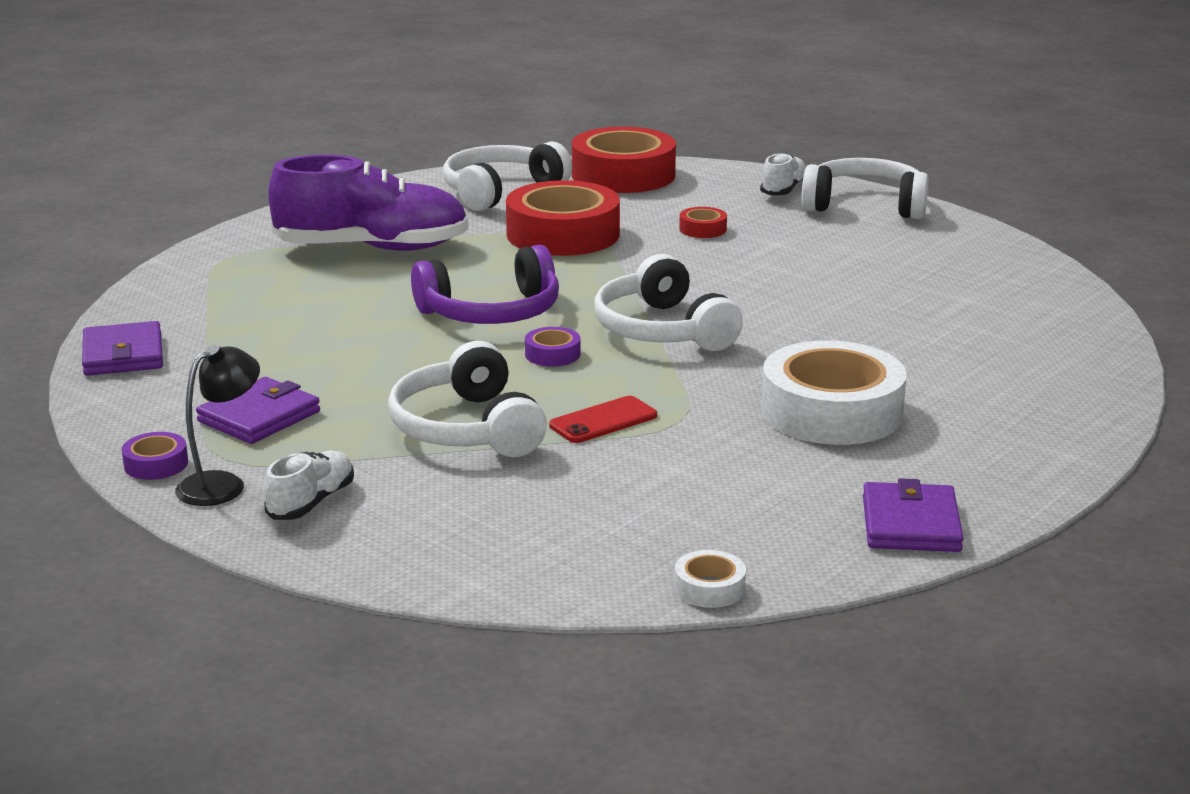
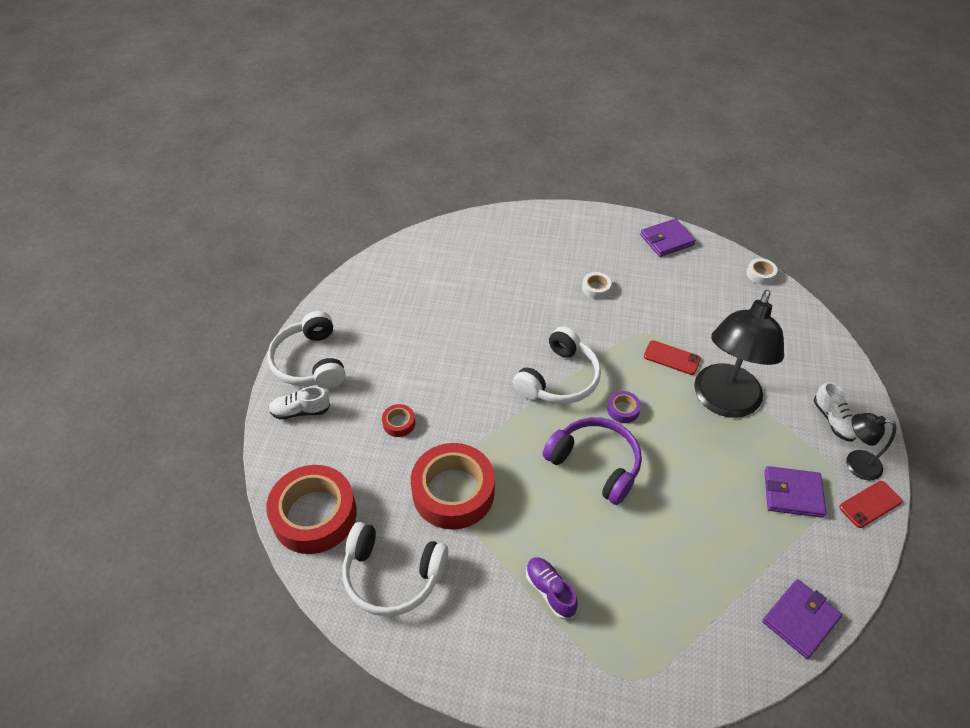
camera: 120 degrees left, 25 degrees up
purple tape [122,432,188,480] -> red phone [839,481,902,528]
white shoe [264,450,354,520] -> white shoe turned 105 degrees counterclockwise [814,382,857,442]
purple shoe [268,155,468,251] -> purple shoe [526,557,578,619], size x0.47
white headphones [388,341,547,457] -> black lamp [694,290,784,418]
white tape [761,341,907,445] -> white tape [582,272,611,299], size x0.42

